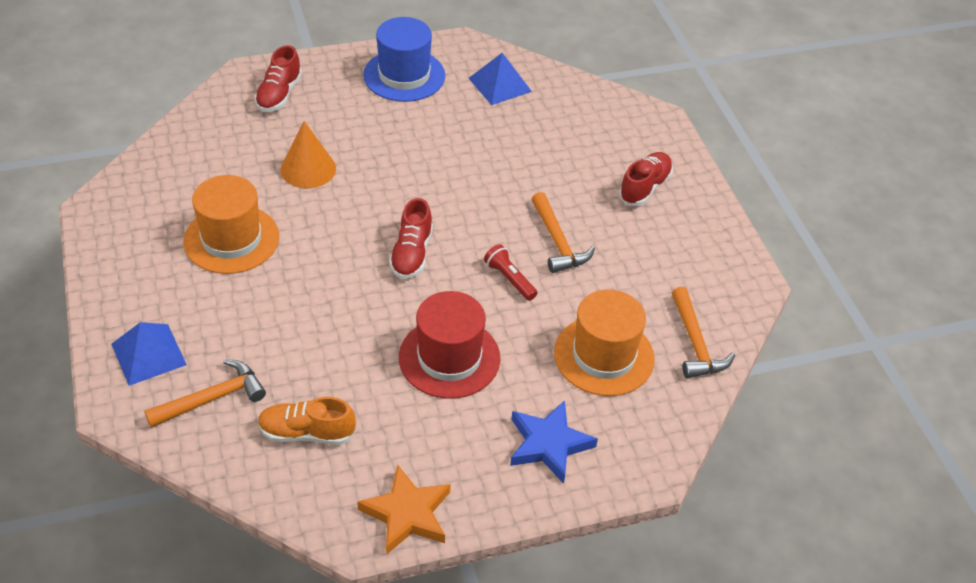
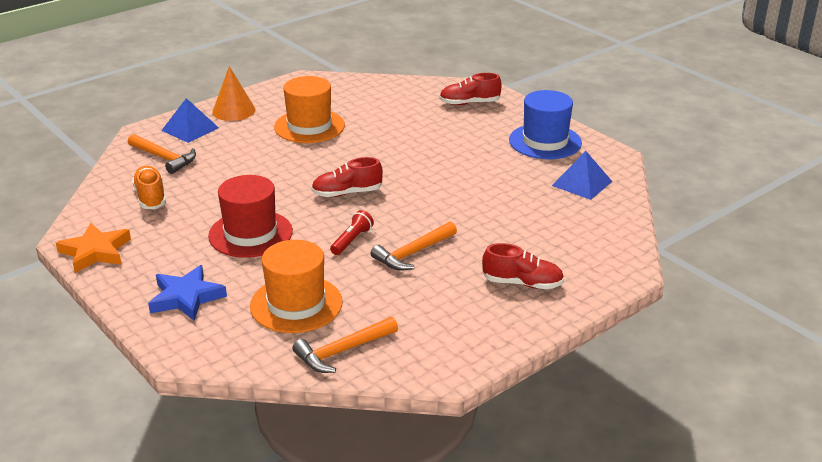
camera: 70 degrees right, 15 degrees down
orange cone [281,121,336,188] -> orange cone moved to [212,66,255,121]

